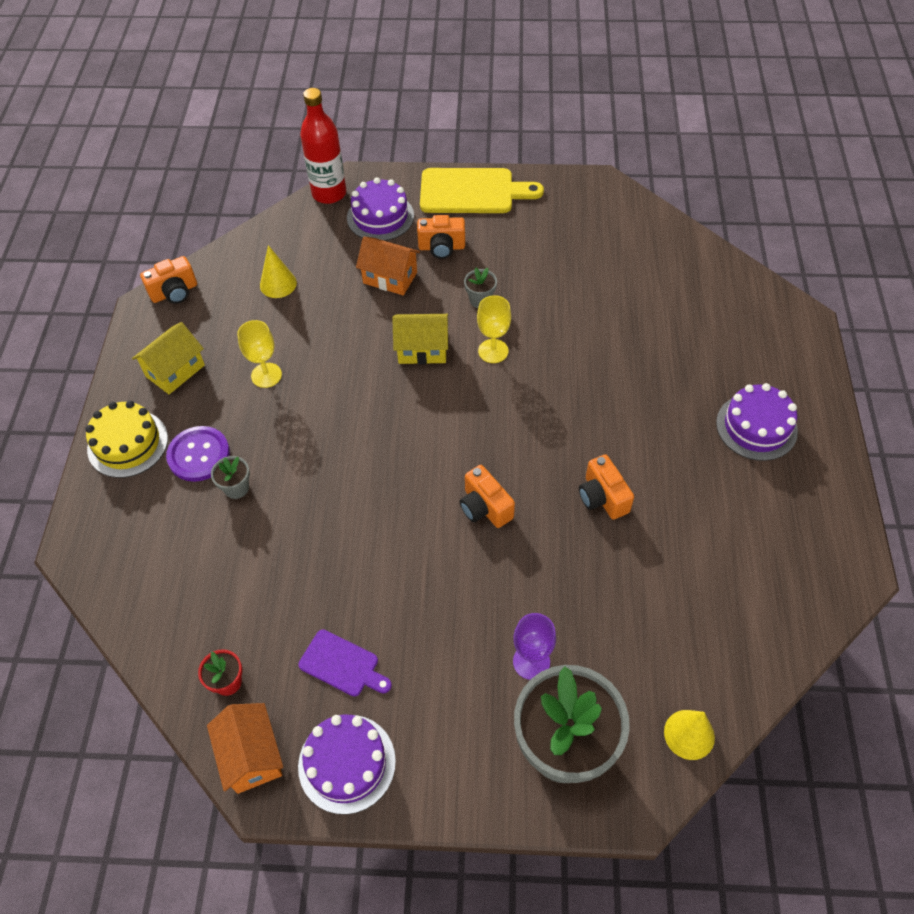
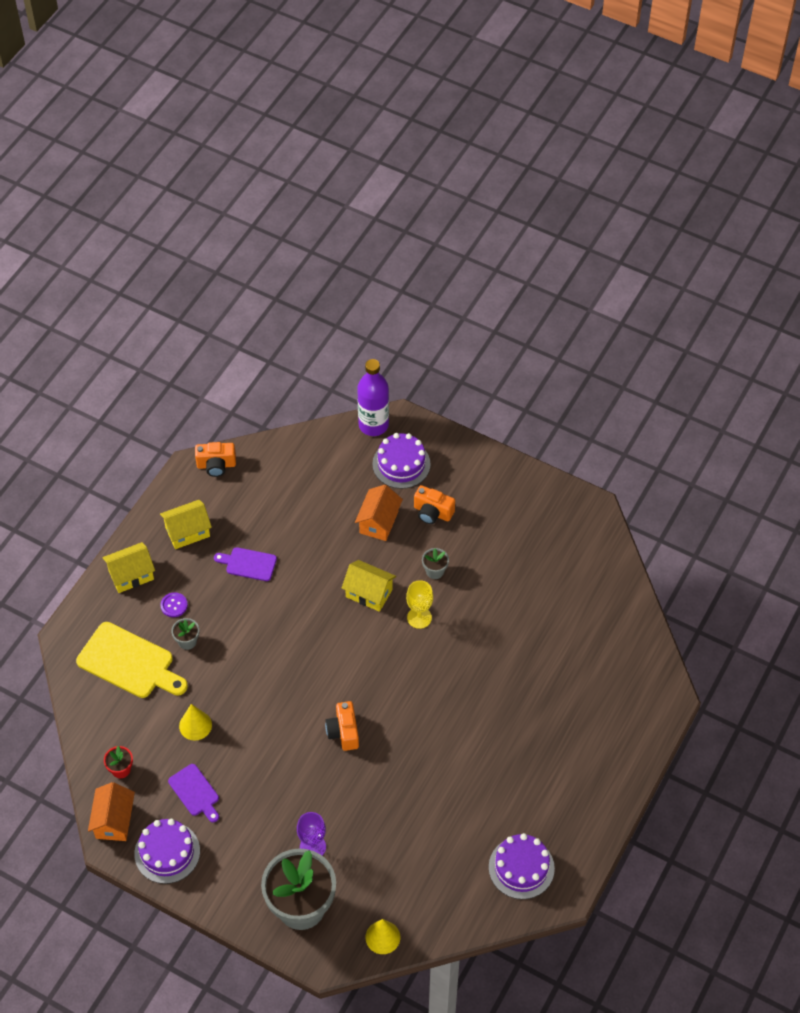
camera: 25 degrees right, 0 degrees up
yellow cake [85,401,168,478] -> yellow house [102,542,155,593]
purple button [166,426,230,482] -> purple button [160,592,188,617], size x0.58
yellow goblet [237,320,282,388] -> purple cutting board [214,547,277,581]
yellow cone [260,245,297,298] -> yellow cone moved to [179,704,212,741]
red bottle [300,88,346,204] -> purple bottle [357,359,389,436]
orange house [356,236,420,295] -> orange house turned 60 degrees clockwise [355,485,403,541]
yellow cutting board [420,168,544,213] -> yellow cutting board moved to [76,622,188,698]
orange camera [579,454,634,520] -> none
purple cake [716,383,798,461] -> purple cake moved to [489,833,555,899]

